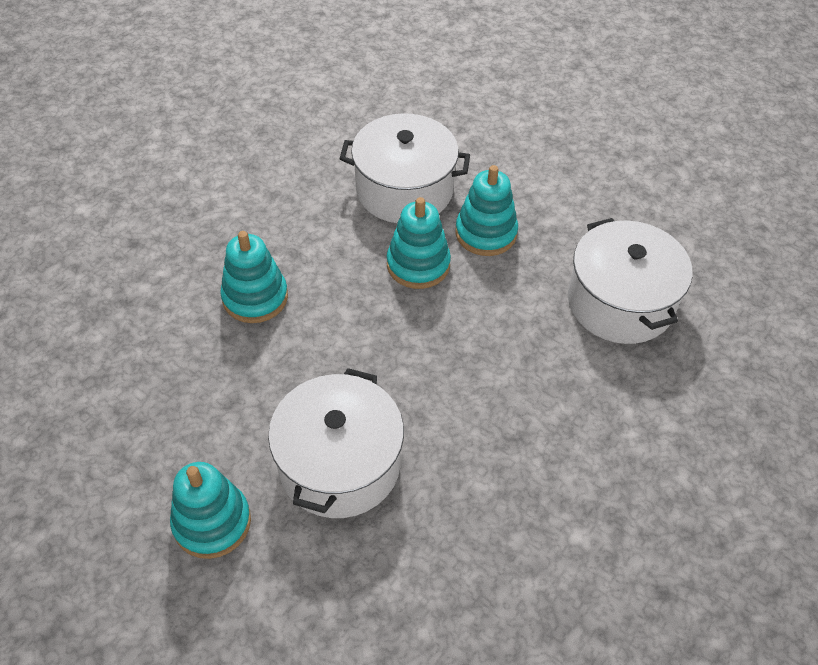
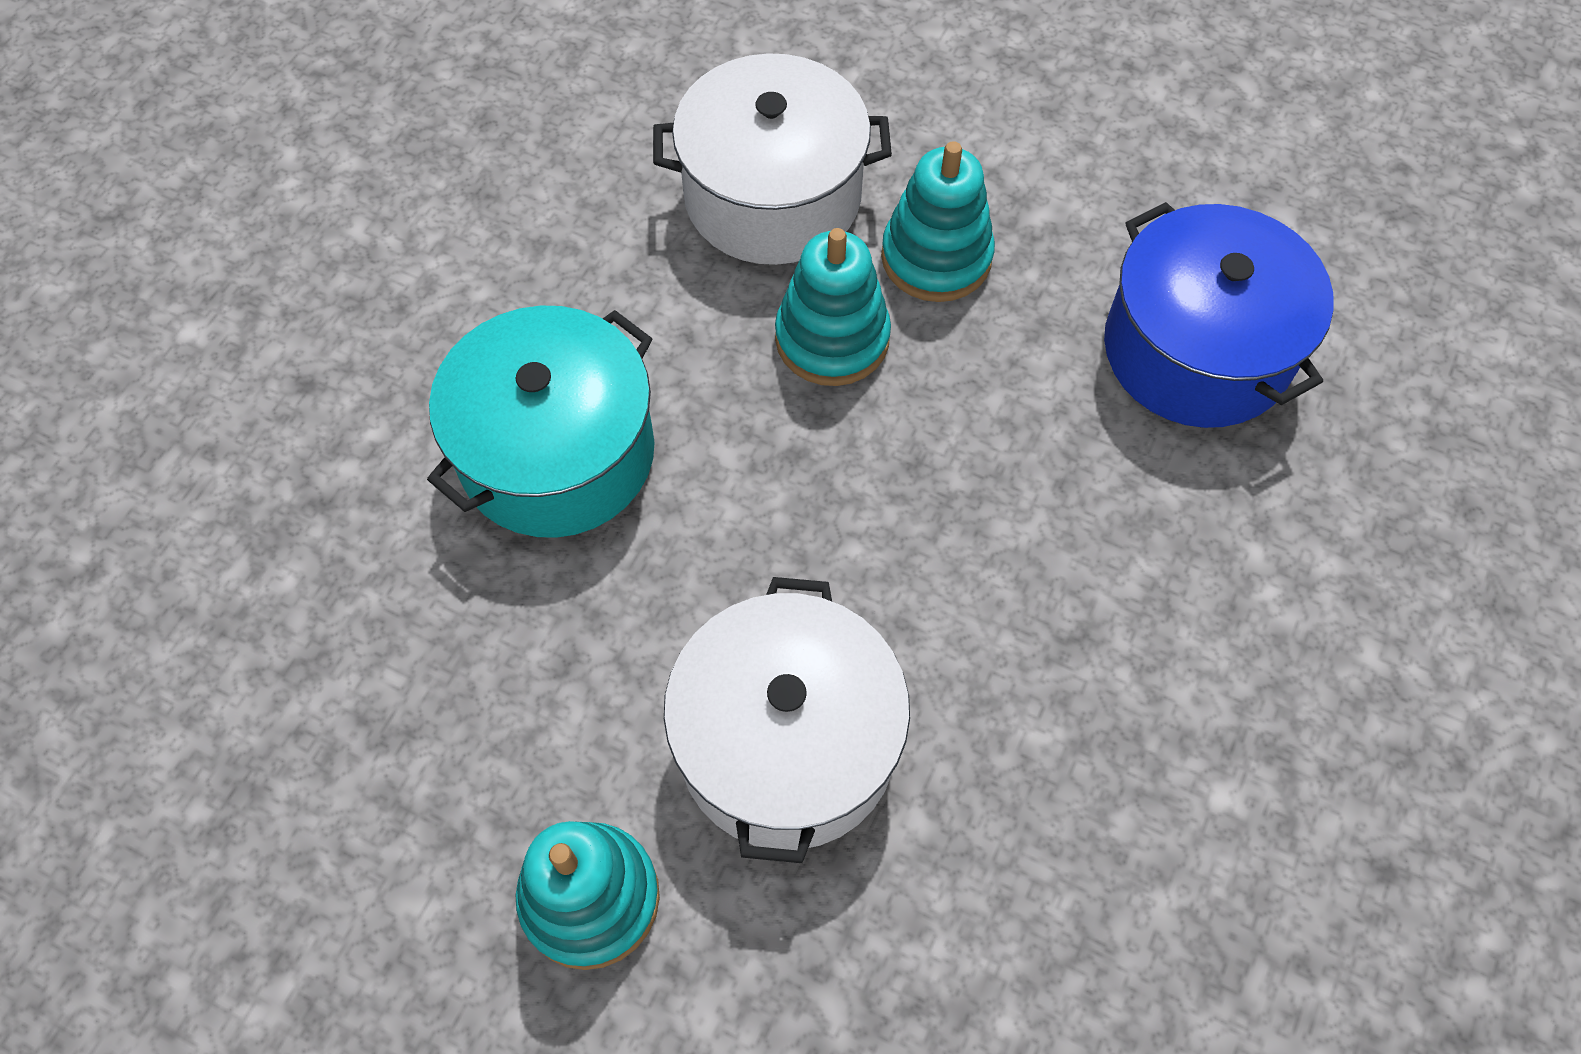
camera: 10 degrees left, 10 degrees up
turquoise stacking toy [220,231,288,323] -> turquoise pot [427,306,655,538]
white pot [568,218,693,344] -> blue pot [1104,202,1334,428]

